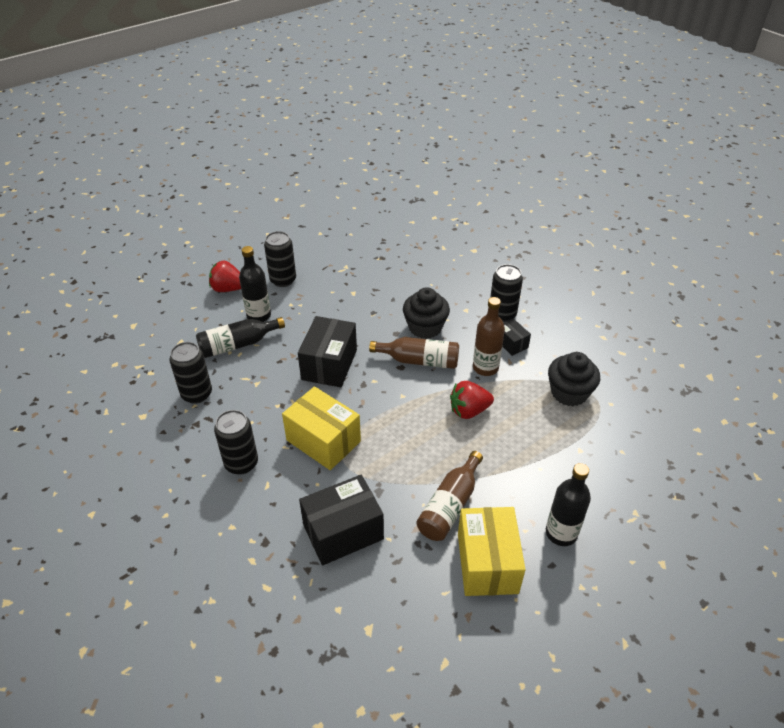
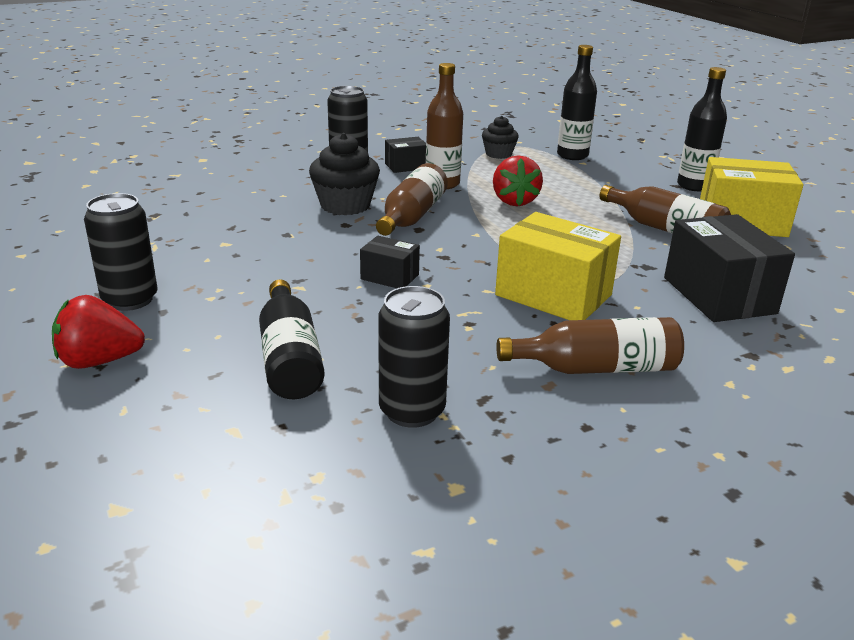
camera: 80 degrees left, 15 degrees down
red strawberry [209,261,241,292] -> red strawberry turned 60 degrees clockwise [52,295,145,369]
black can [214,410,258,475] -> brown bottle [496,317,684,374]
black bottle [239,246,271,322] -> black bottle moved to [557,45,597,160]
yellow box [282,386,361,470] -> yellow box turned 75 degrees clockwise [495,212,621,320]
black box [298,316,357,387] -> black box [360,236,420,288], size x0.52
black cupcake [548,352,600,406] -> black cupcake [482,116,519,159], size x0.62

